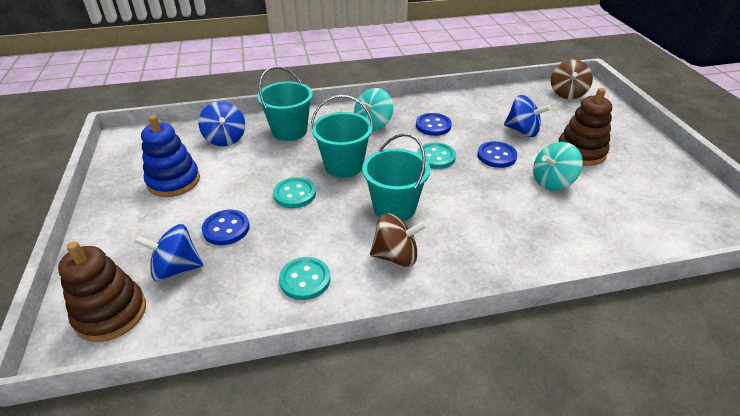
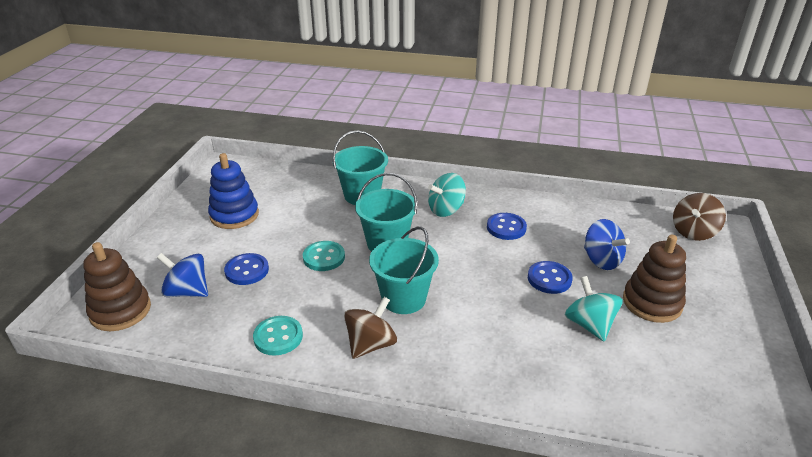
camera: 25 degrees right, 5 degrees down
blue spinning top [198,101,245,146] -> none
brown spinning top [370,213,427,267] -> brown spinning top turned 75 degrees counterclockwise [344,297,397,359]
turquoise button [417,142,456,169] -> none
turquoise spinning top [533,142,583,190] -> turquoise spinning top turned 75 degrees clockwise [565,276,623,341]

